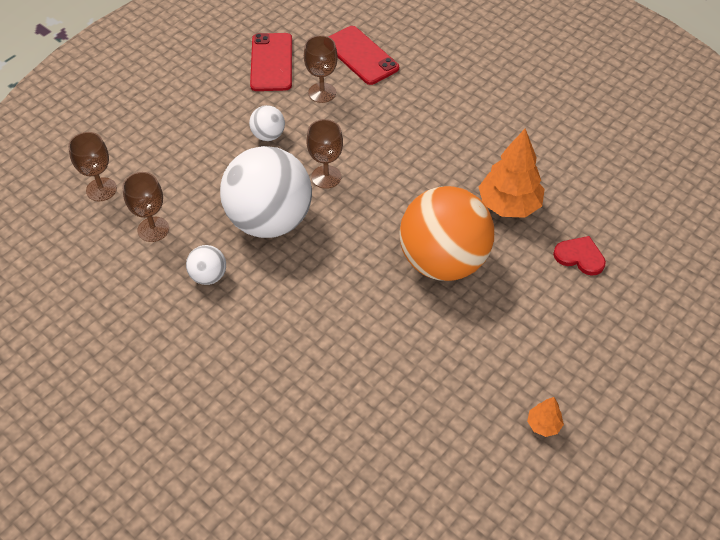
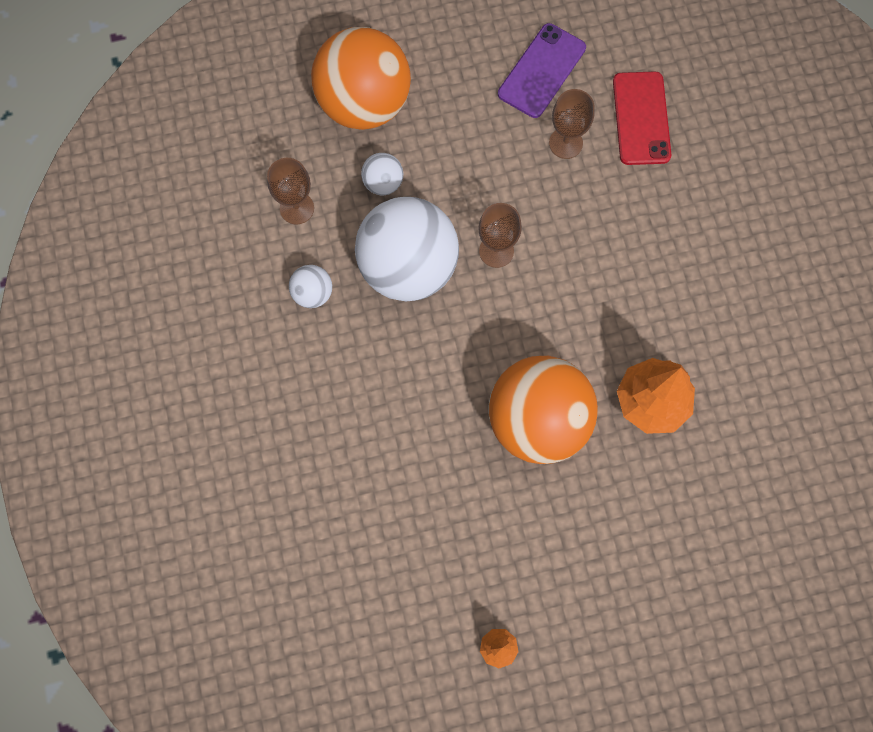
camera: 35 degrees right, 20 degrees up
brown goblet [68,132,117,201] -> none
white ball [249,105,285,141] -> white ball moved to [361,153,403,195]
red phone [250,33,292,91] -> purple phone [498,23,586,118]
red heart [553,236,606,276] -> none
none -> orange ball [311,27,411,130]

